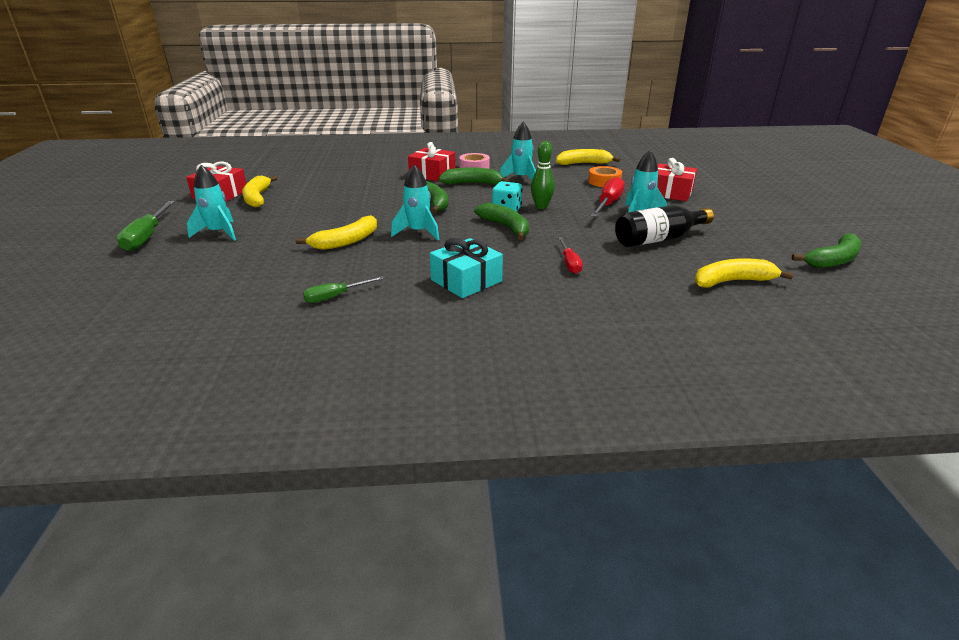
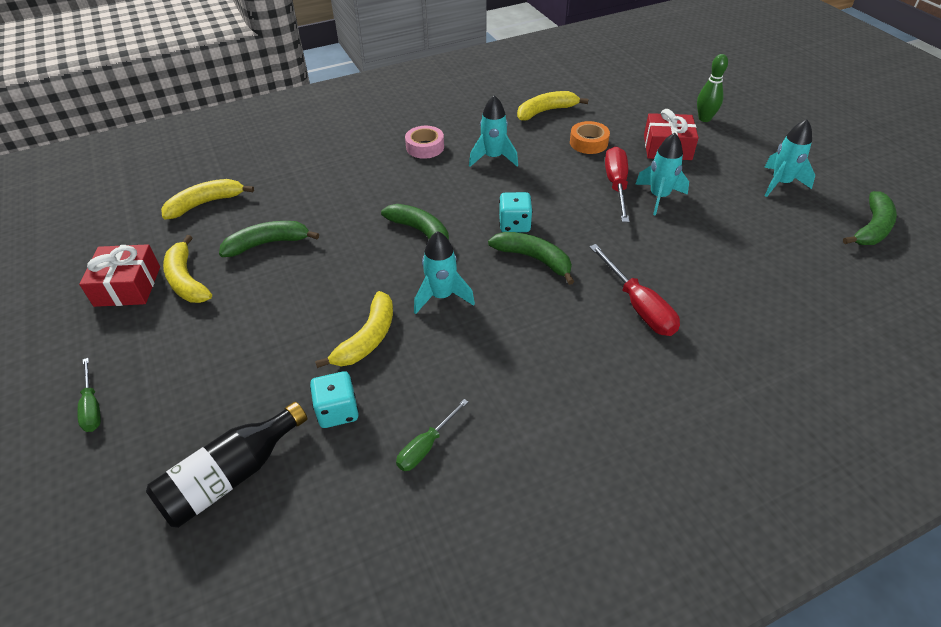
camera: 20 degrees left, 15 degrees up
green screwdriver [116,201,175,251] -> green screwdriver [77,358,101,432], size x0.62
turquoise rocket [187,165,236,241] -> turquoise rocket moved to [764,119,815,197]
red gift [408,142,456,182] -> none
turquoise gift [430,238,503,298] -> none
green banana [439,167,510,184] -> green banana moved to [219,221,319,257]
green bowling pin [531,141,555,209] -> green bowling pin moved to [697,54,728,122]
red screwdriver [558,237,583,274] -> red screwdriver [589,244,680,336], size x1.62
black bottle [615,205,714,247] -> black bottle moved to [146,402,307,528]
yellow banana [695,258,794,288] -> yellow banana moved to [161,179,254,219]
none -> turquoise dice [310,371,359,428]

